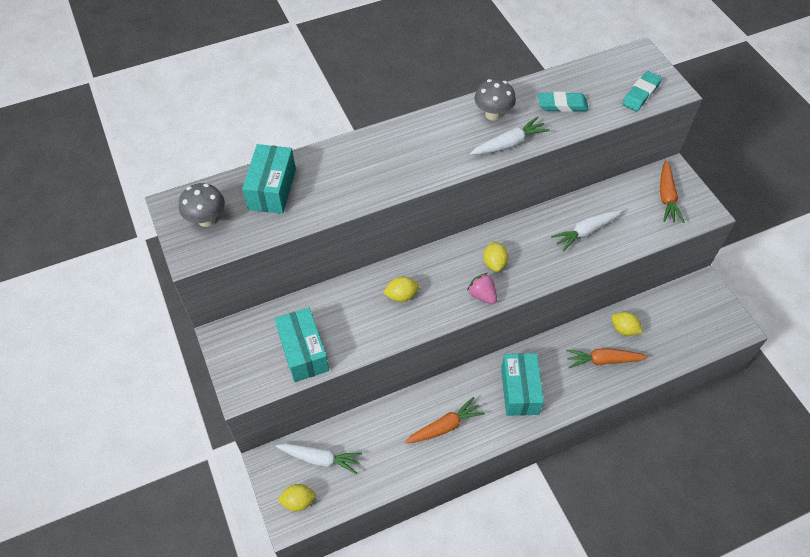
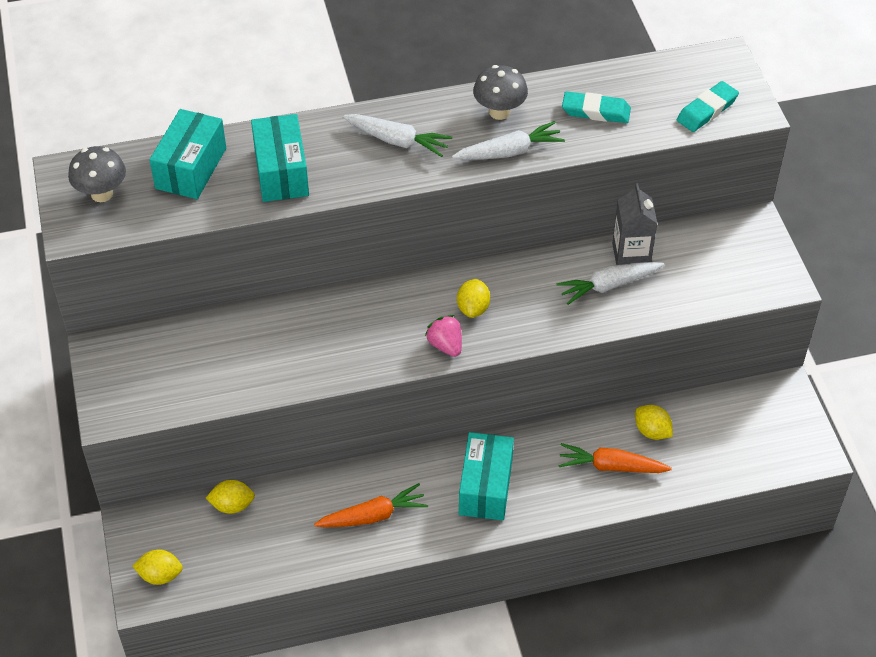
camera: 10 degrees right, 5 degrees down
turquoise box [275,308,329,382] -> turquoise box moved to [251,114,309,202]
white carrot [276,443,362,474] -> white carrot moved to [343,114,452,157]
yellow lemon [383,276,419,302] -> yellow lemon moved to [206,480,255,514]
orange carrot [660,160,684,223] -> none
none -> grey carton [612,183,658,265]

